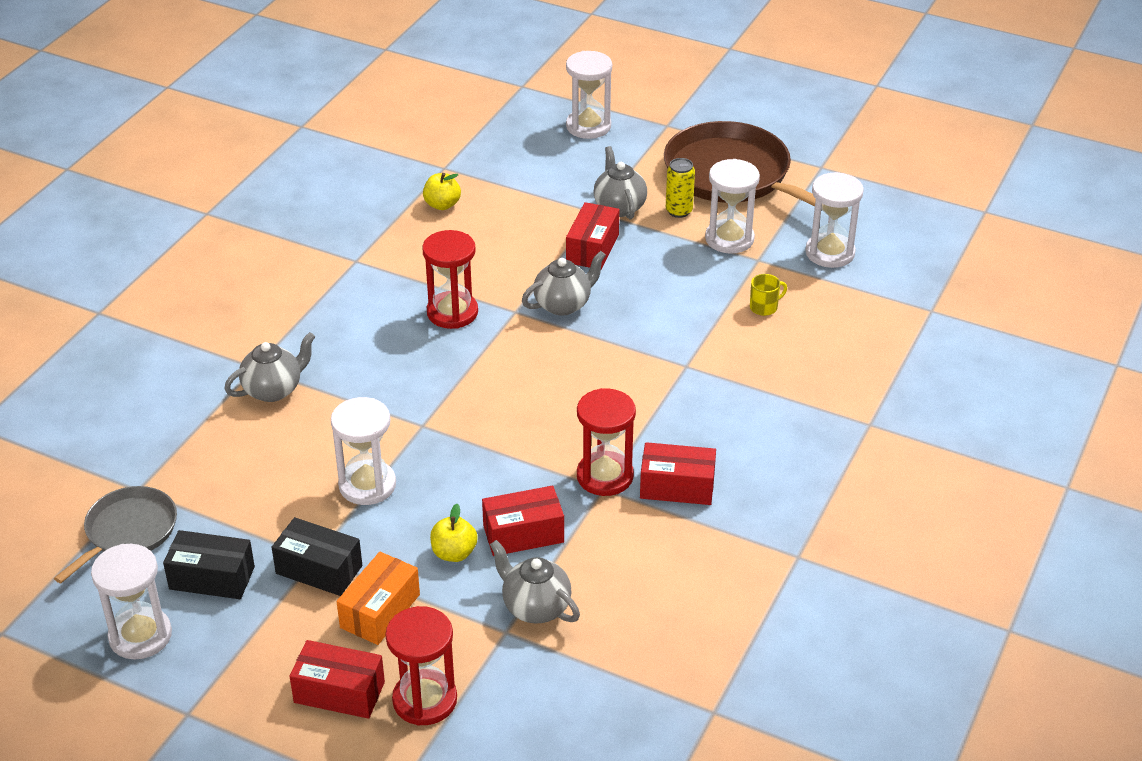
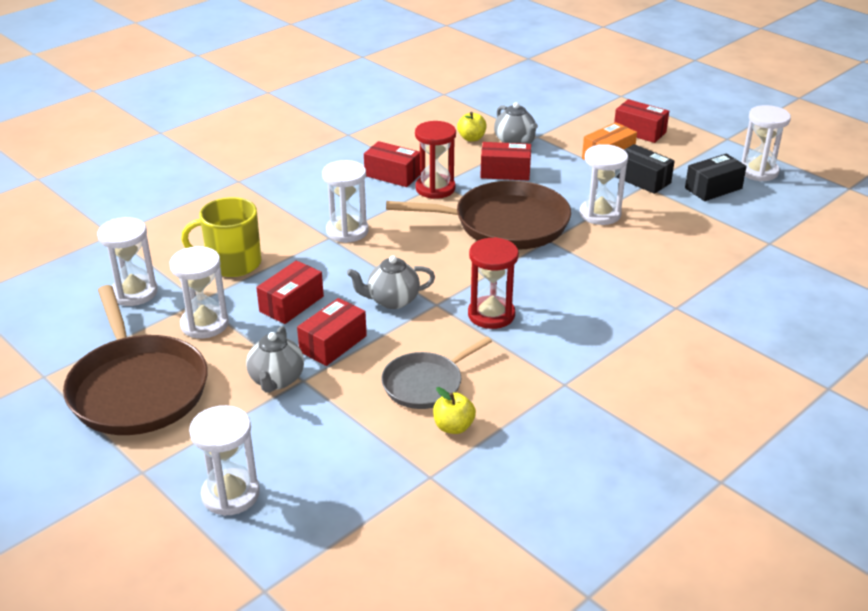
camera: 160 degrees left, 5 degrees down
grey pan [54,486,177,583] -> grey pan moved to [381,337,492,409]
black box [163,530,255,599] -> black box turned 60 degrees counterclockwise [685,154,747,201]
grey teapot [224,332,315,402] -> none
red hourglass [386,606,457,725] -> none
yellow apple [430,504,478,562] -> yellow apple moved to [457,112,487,142]
yellow can [666,158,695,218] -> none
yellow mug [750,274,787,316] -> yellow mug [181,197,261,277], size x2.20
none -> red box [256,260,324,324]
none -> white hourglass [322,160,369,243]
none -> brown pan [386,181,571,250]

